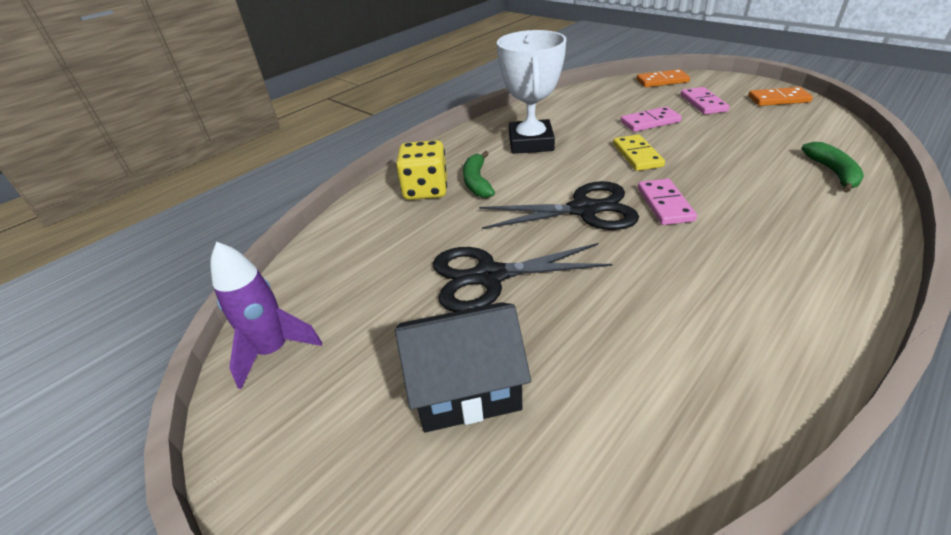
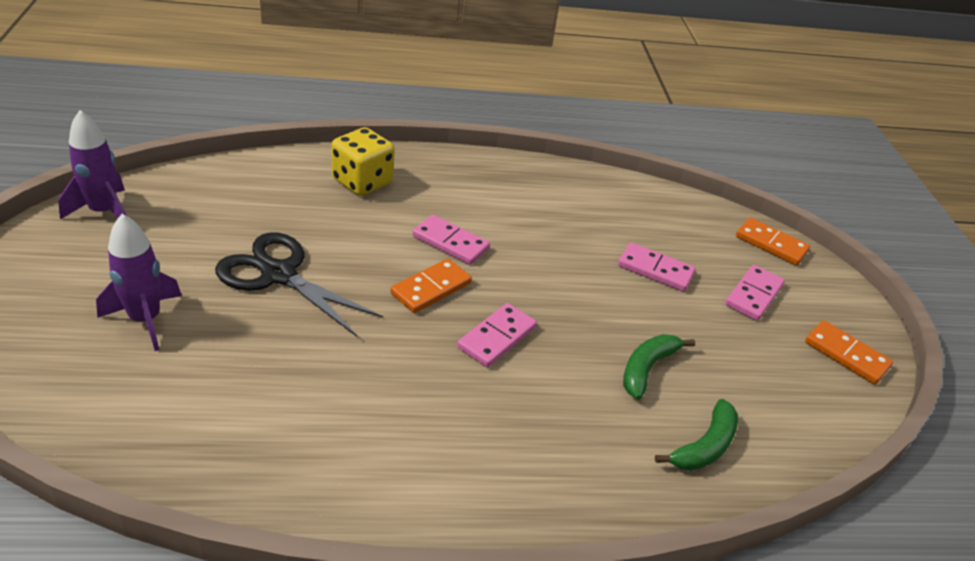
camera: 35 degrees right, 0 degrees up
black house [395,302,531,433] -> purple rocket [96,214,182,351]
green banana [463,151,495,198] -> green banana moved to [623,334,695,399]
black scissors [479,181,639,230] -> orange domino [390,258,472,313]
white trophy [497,30,566,154] -> none
yellow domino [613,134,665,171] -> none
none -> pink domino [412,215,490,265]

